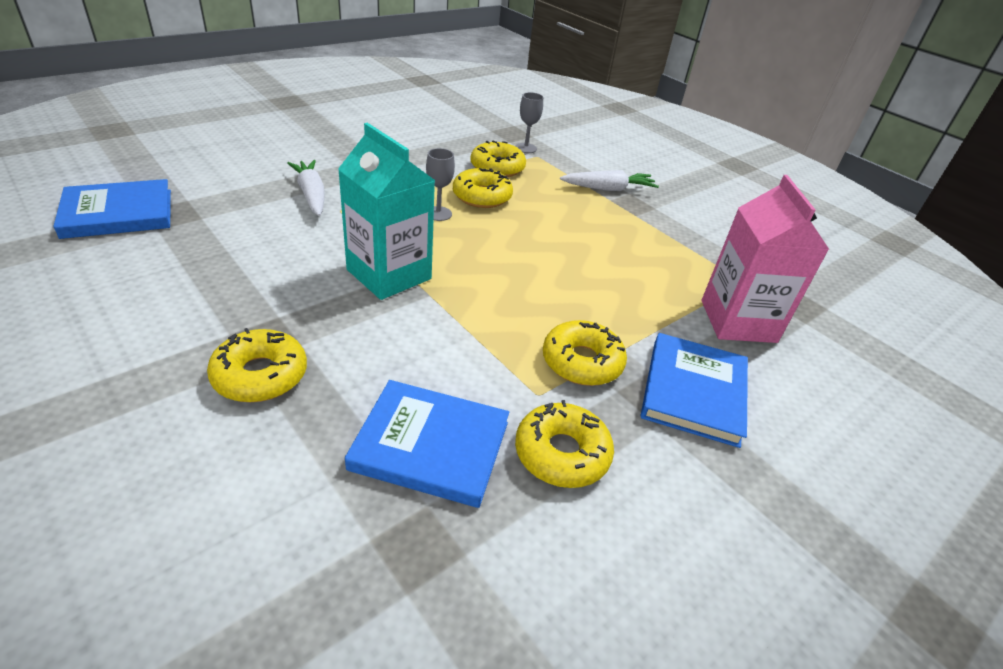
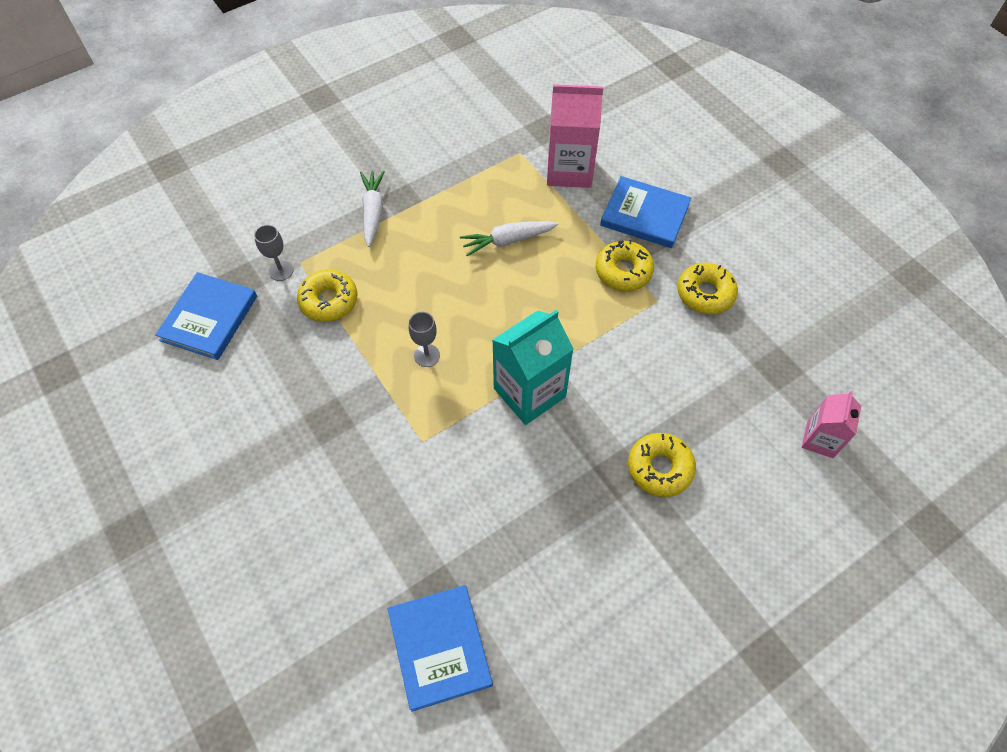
camera: 80 degrees left, 20 degrees up
white carrot [287,160,325,216] -> white carrot moved to [460,221,558,257]
blue book [345,380,509,508] -> blue book moved to [155,272,257,360]
yellow donut [453,168,513,208] -> none
none -> pink carton [802,391,861,458]

